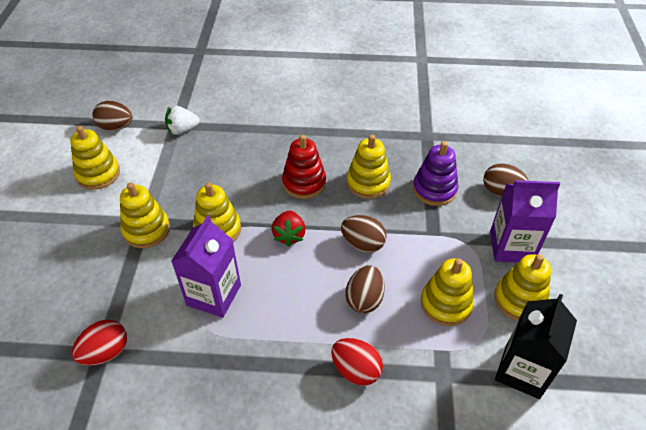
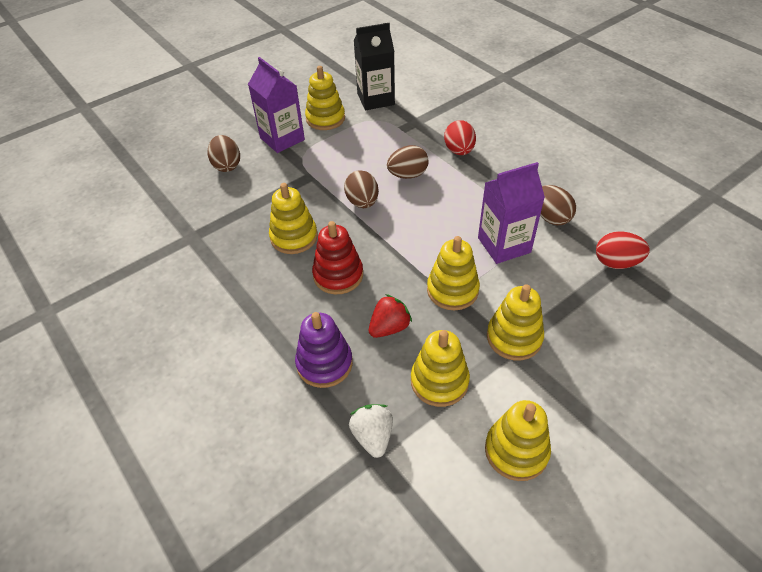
camera: 130 degrees left, 0 degrees up
brown egg [92,101,133,131] -> brown egg moved to [540,185,576,225]
white strawberry [165,106,200,135] -> white strawberry turned 135 degrees counterclockwise [349,404,393,458]
red strawberry [272,211,306,247] -> red strawberry moved to [369,294,412,338]
purple stacking toy [413,141,458,206] -> purple stacking toy moved to [295,312,353,388]
yellow stacking toy [421,259,474,326] -> yellow stacking toy moved to [411,330,470,407]

